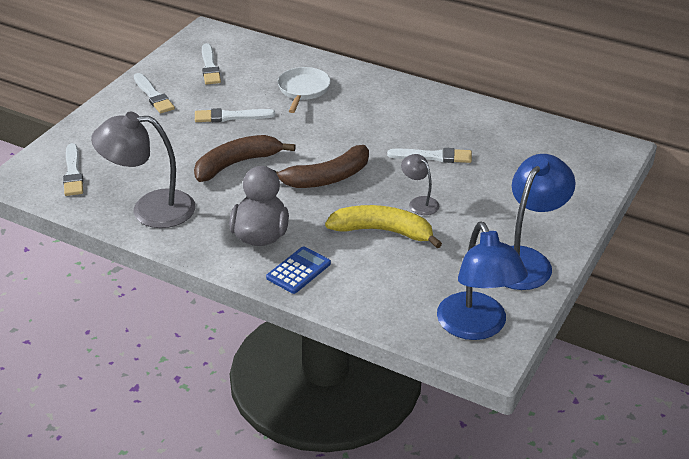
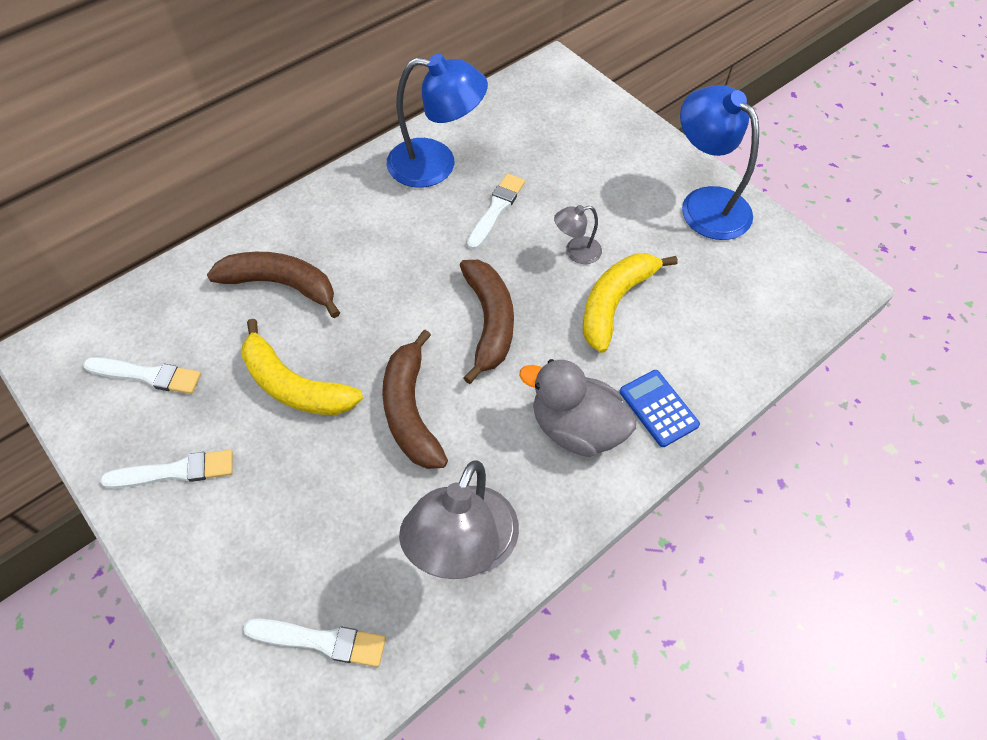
camera: 70 degrees left, 20 degrees up
white brush [195,108,275,122] -> yellow banana [242,319,363,415]
white pan [277,67,331,113] -> brown banana [207,252,340,318]
blue lamp [437,221,528,340] -> blue lamp moved to [387,54,488,188]

